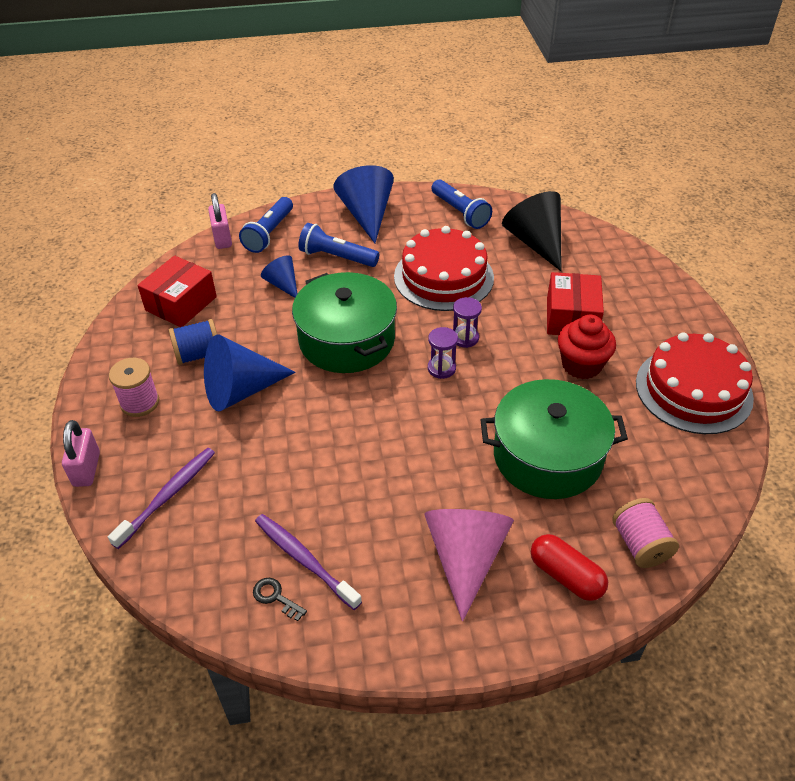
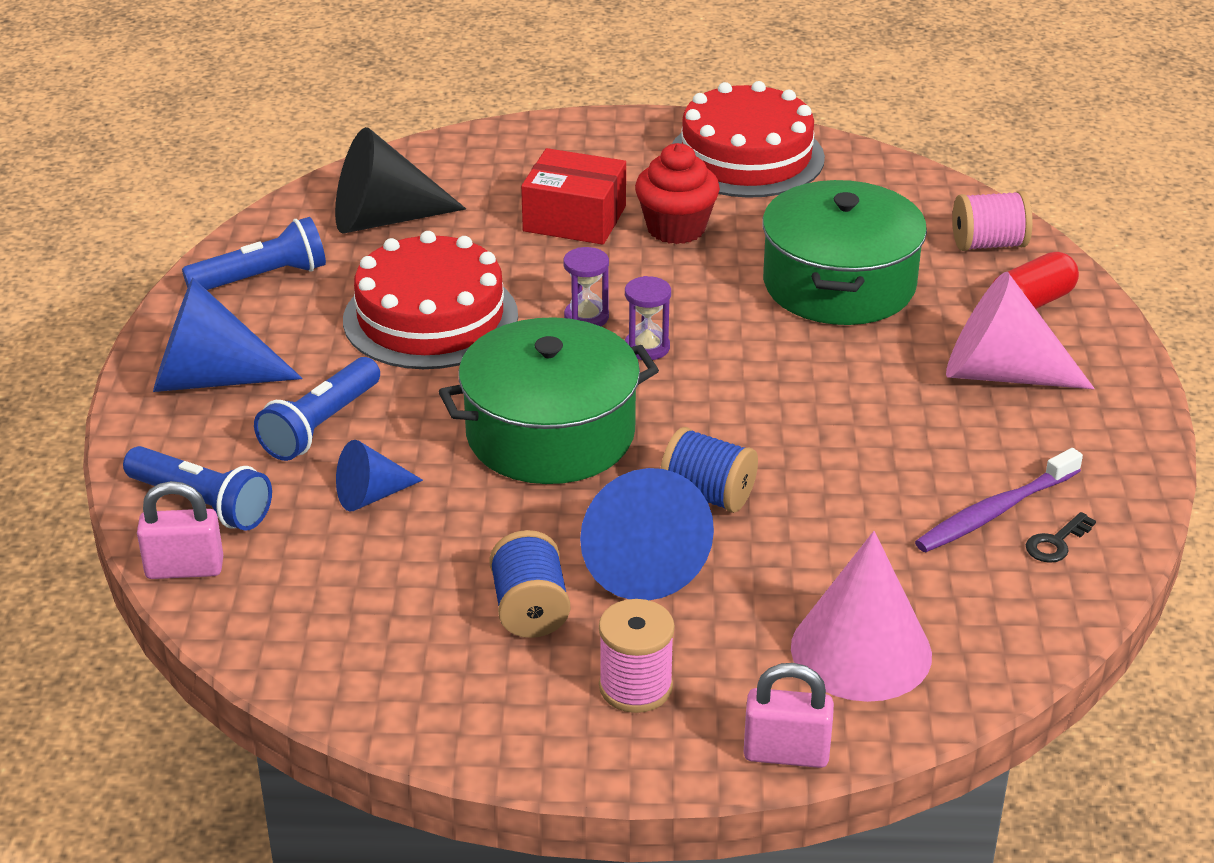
camera: 80 degrees left, 10 degrees down
purple toothbrush [108,448,215,549] -> pink cone [791,531,932,702]
red box [137,256,217,327] -> none
none -> blue spool [660,427,758,513]

